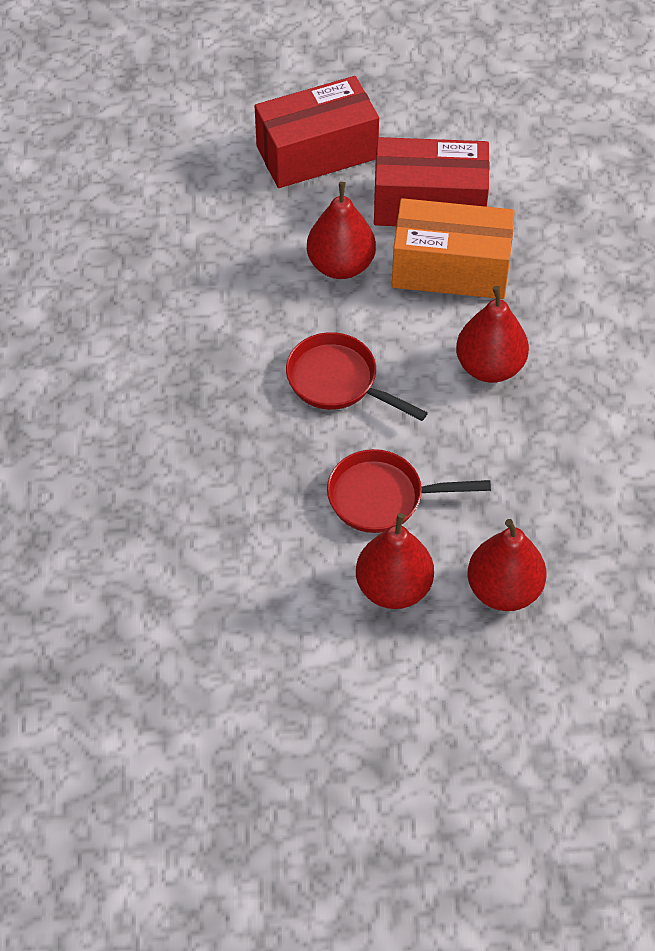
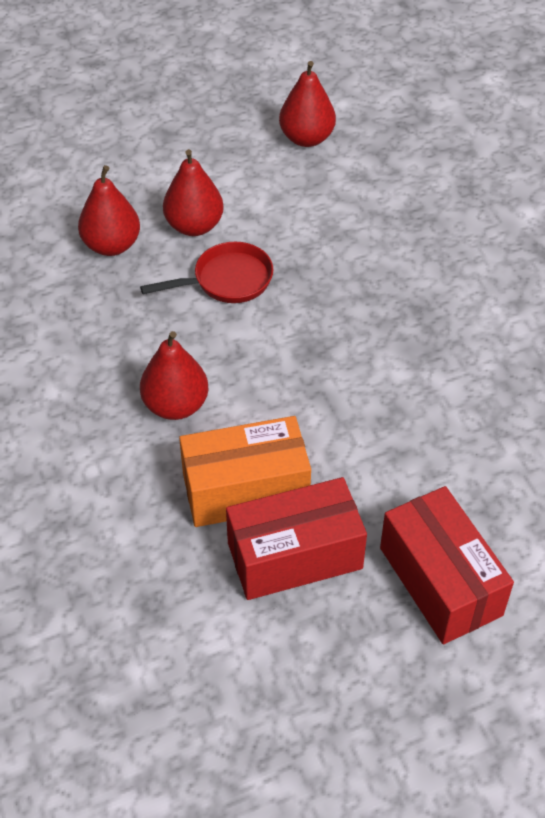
camera: 160 degrees right, 5 degrees down
red box [255,76,379,188] -> red box turned 75 degrees counterclockwise [380,486,514,644]
red pan [286,332,428,421] -> none
red pear [307,182,376,279] -> red pear moved to [279,61,336,147]

